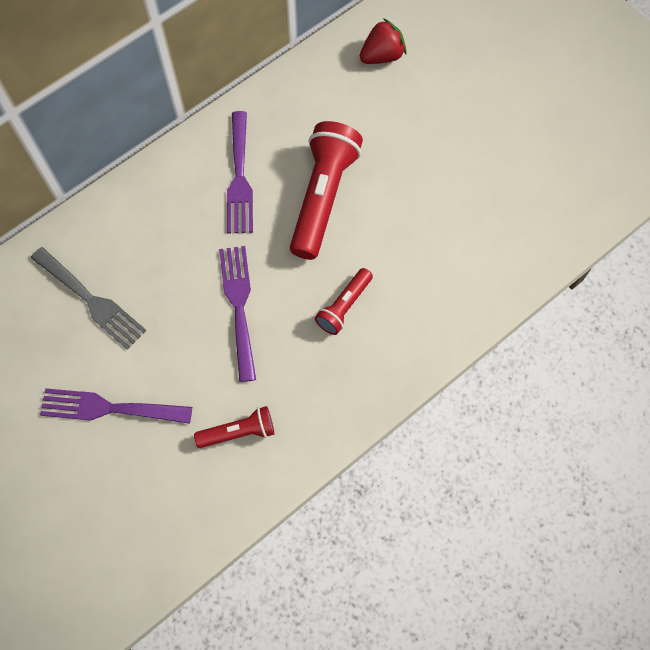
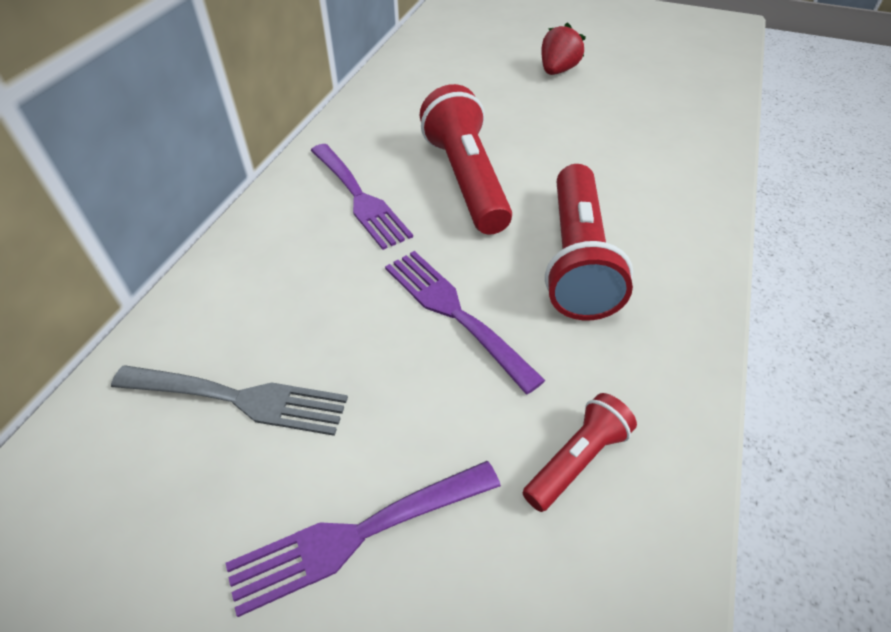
camera: 30 degrees left, 20 degrees down
red flashlight [315,268,373,335] -> red flashlight [545,164,633,320], size x1.89
red strawberry [360,18,407,64] -> red strawberry moved to [541,22,586,75]

